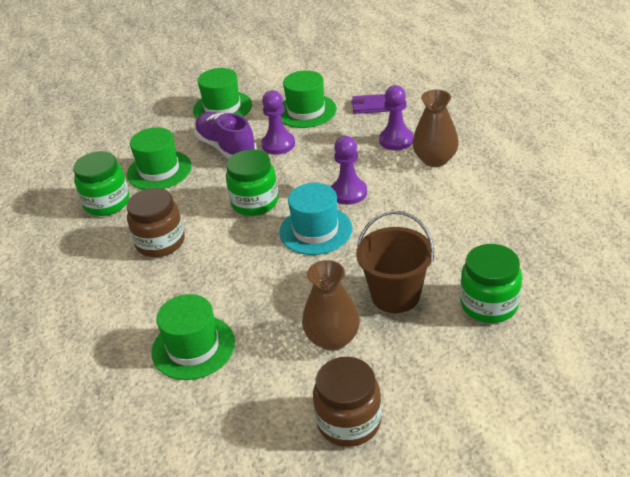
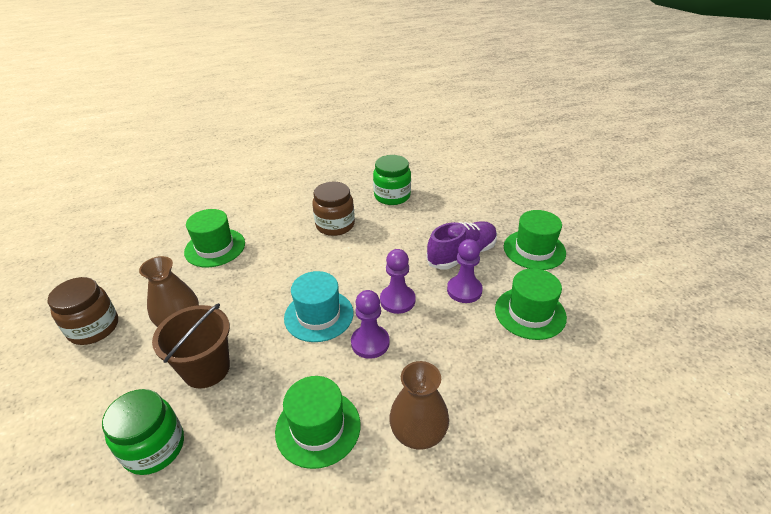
camera: 90 degrees right, 0 degrees up
green hat [127,127,192,190] -> green hat moved to [275,376,360,469]
green jar [226,149,278,216] -> none
purple wallet [352,94,389,114] -> none
purple pawn [379,85,413,150] -> purple pawn moved to [380,249,416,314]

